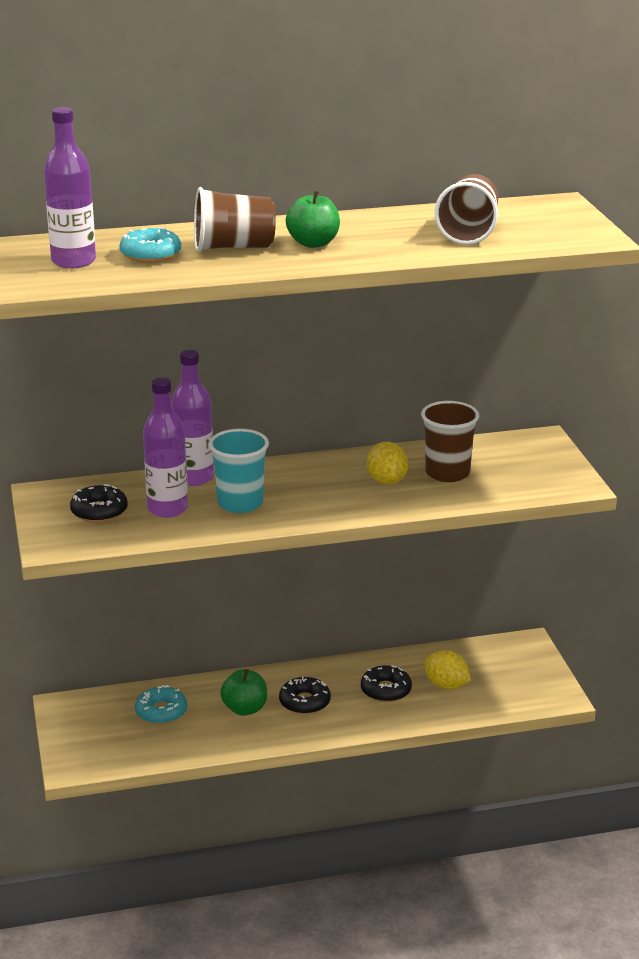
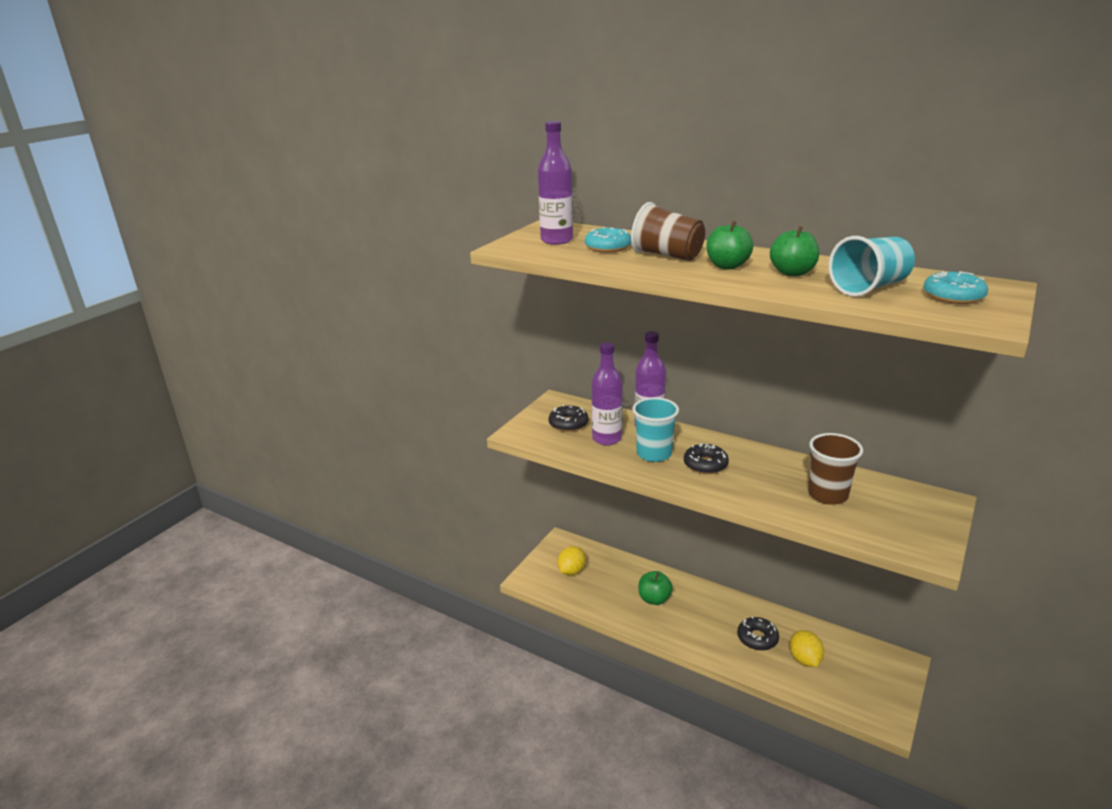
camera: 45 degrees right, 0 degrees up
turquoise donut [135,685,187,724] -> turquoise donut moved to [923,271,988,304]
black donut [279,677,331,714] -> black donut moved to [684,443,729,474]
yellow lemon [367,442,408,485] -> yellow lemon moved to [558,546,586,575]
brown cup [435,174,498,245] -> turquoise cup [829,236,915,297]
none -> green apple [770,226,819,276]

